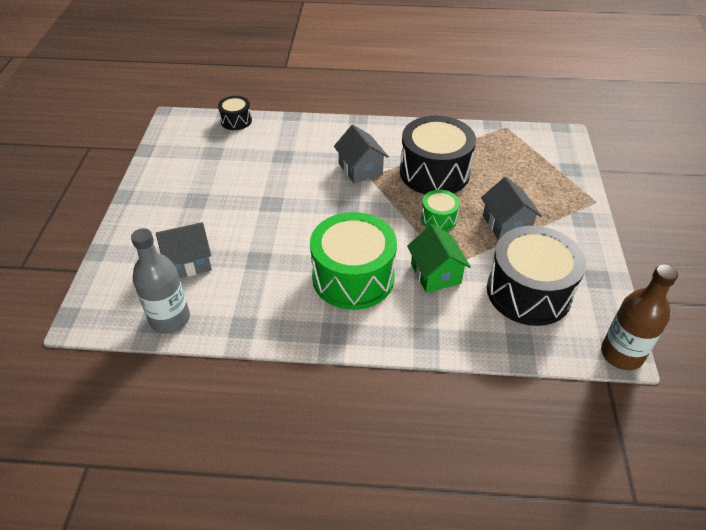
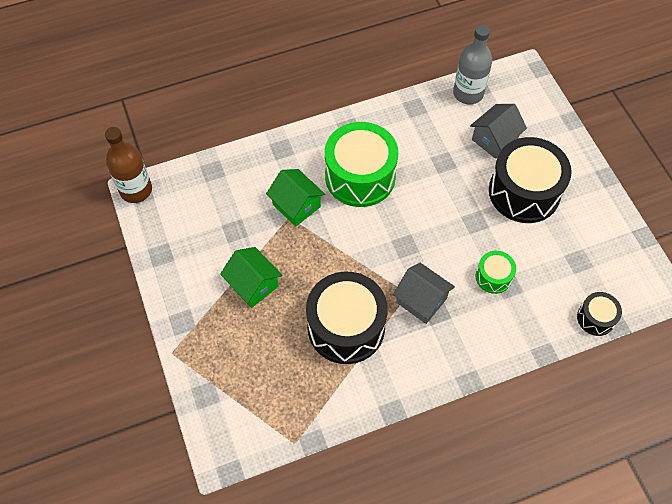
camera: 155 degrees right, 15 degrees up
green drum [421,190,460,231] -> green drum moved to [476,251,516,294]
grey house [481,177,542,240] -> green house [220,247,282,308]
black drum [487,226,586,326] -> black drum moved to [489,137,572,223]

